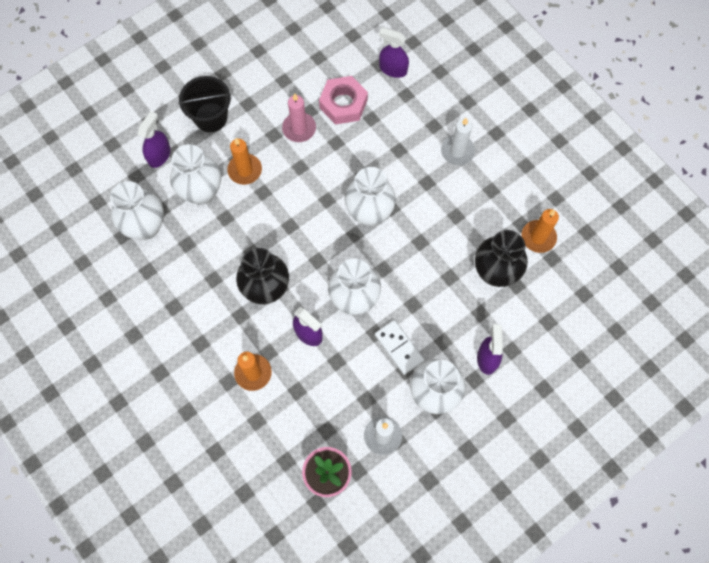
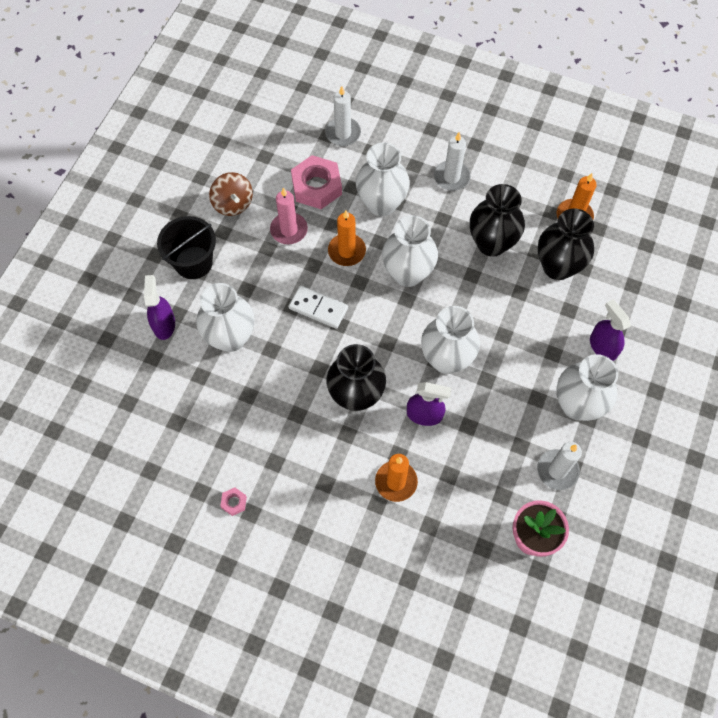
camera: 30 degrees left, 5 degrees down
white vase [110,181,164,240] -> white vase moved to [356,143,410,216]
orange candle [227,138,262,185] -> orange candle moved to [328,211,366,266]
white domino [375,320,424,375] -> white domino moved to [288,285,348,329]
purple spray bottle [379,28,409,78] -> white candle [325,86,361,146]
none -> brown spinning top [209,172,253,216]
none -> pink nut [220,488,247,516]
none -> black vase [470,184,525,257]

